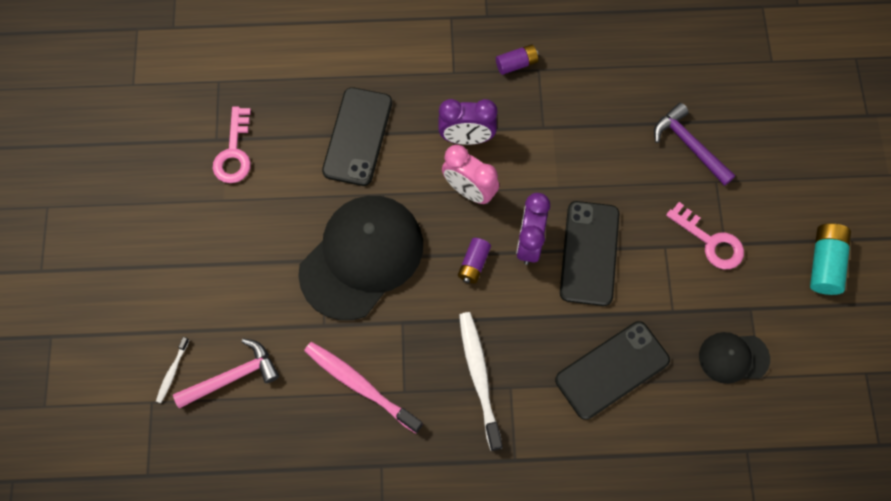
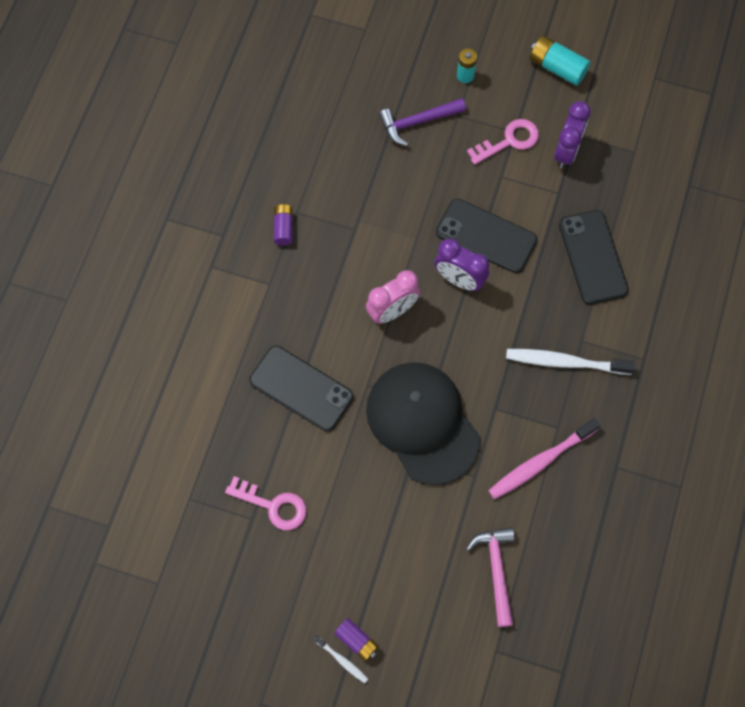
camera: 70 degrees left, 0 degrees up
white toothbrush [156,337,189,403] -> white toothbrush moved to [314,636,368,683]
purple clock [438,99,498,145] -> purple clock moved to [554,101,591,169]
purple battery [458,238,491,284] -> purple battery moved to [334,618,379,662]
black cap [699,332,770,384] -> none
none -> turquoise battery [457,49,477,83]

